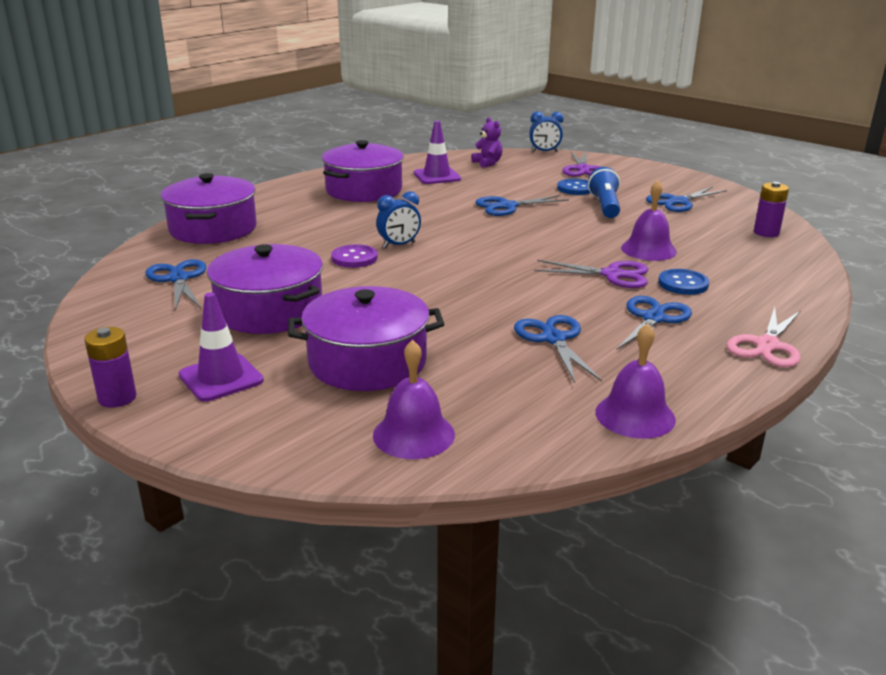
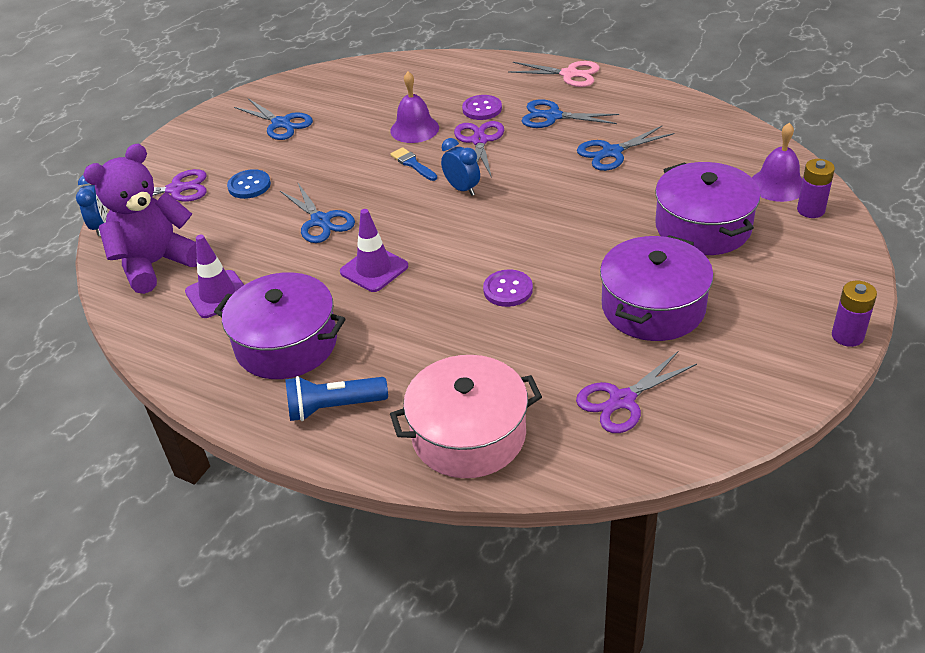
camera: 100 degrees left, 15 degrees up
blue scissors [145,259,207,311] -> purple scissors [576,352,697,433]
purple pot [161,173,257,244] -> pink pot [390,355,542,478]
purple traffic cone [179,292,264,402] -> purple traffic cone moved to [340,209,408,292]
blue clock [376,191,421,248] -> blue clock moved to [441,138,480,196]
purple teddy bear [471,117,503,168] -> purple teddy bear [83,144,197,294], size x2.12
blue flashlight [588,167,620,218] -> blue flashlight moved to [285,376,388,421]
purple bell [595,323,676,439] -> none
blue button [658,269,709,295] -> purple button [462,95,502,120]
purple battery [754,182,789,237] -> purple battery moved to [797,159,835,218]
none -> blue brush [390,147,437,181]

